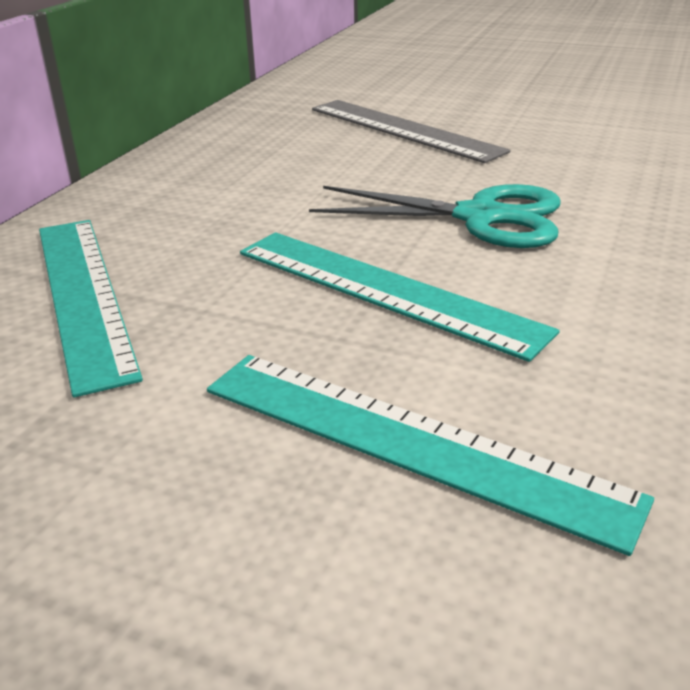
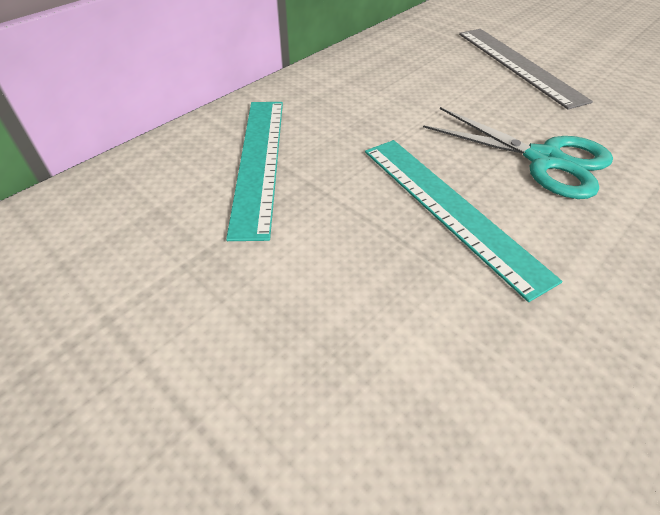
camera: 20 degrees right, 15 degrees up
turquoise ruler [207,355,654,556] -> none

